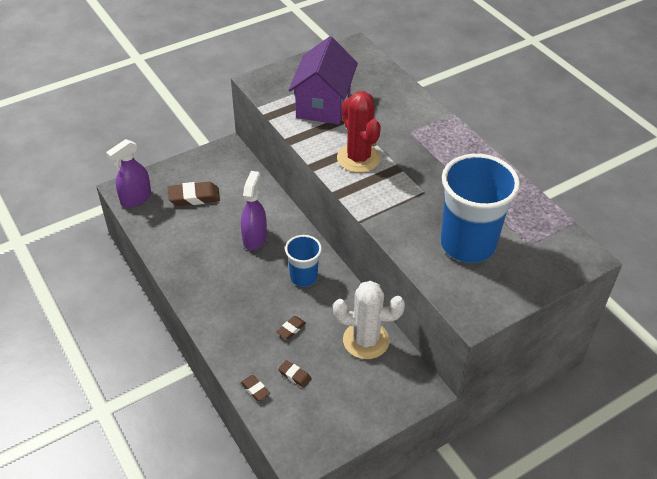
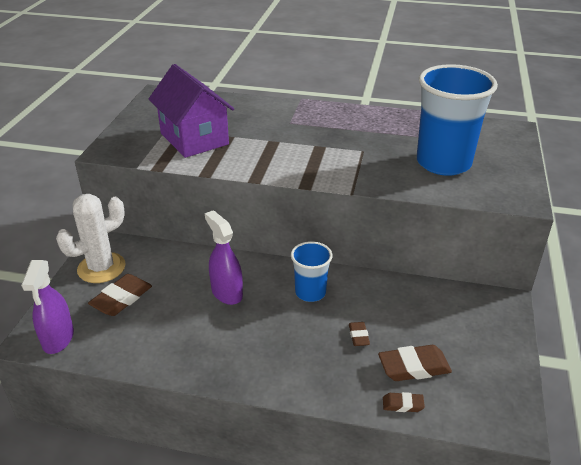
camera: 45 degrees left, 10 degrees down
brown eraser [278,360,312,388] -> brown eraser [378,345,452,381], size x1.85
white cactus [333,281,405,359] -> white cactus moved to [56,194,125,283]
red cactus [337,91,381,173] -> none

